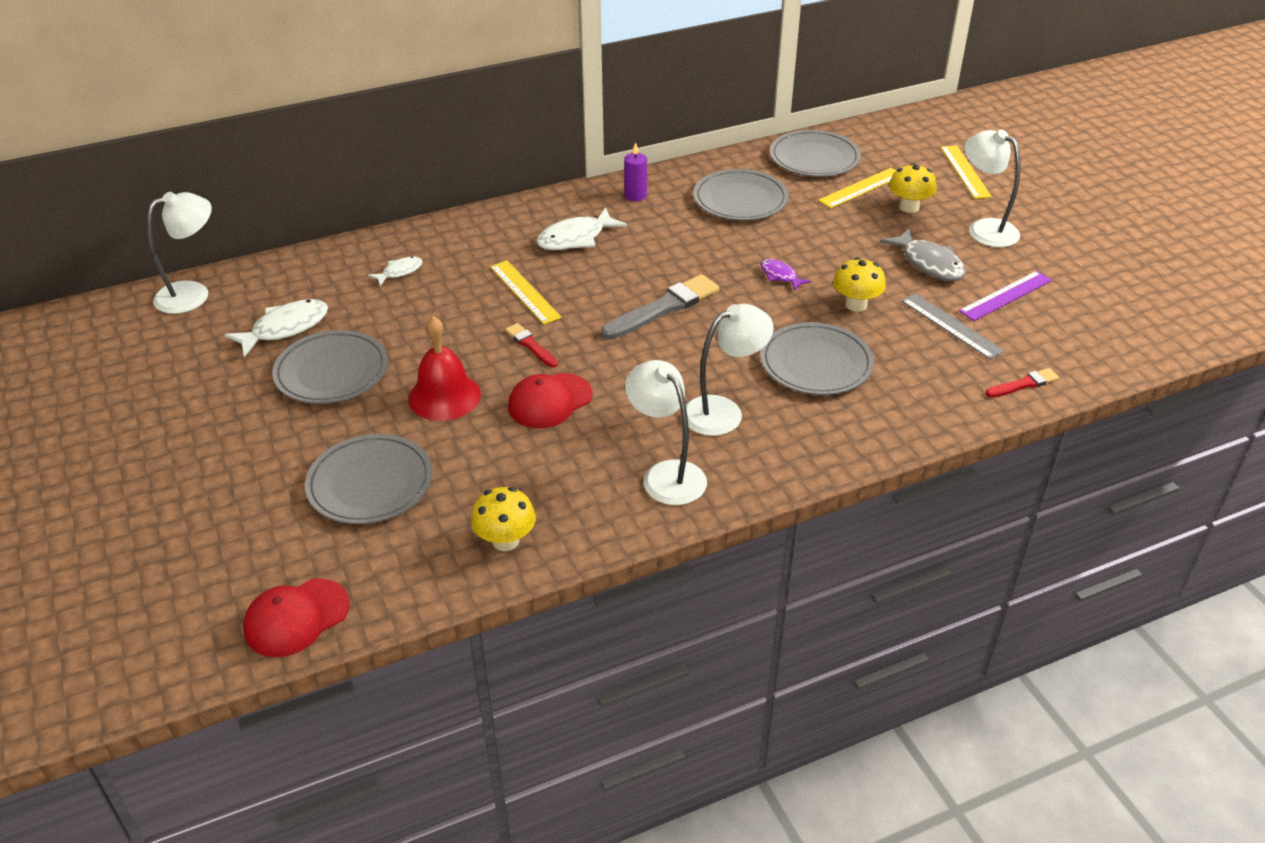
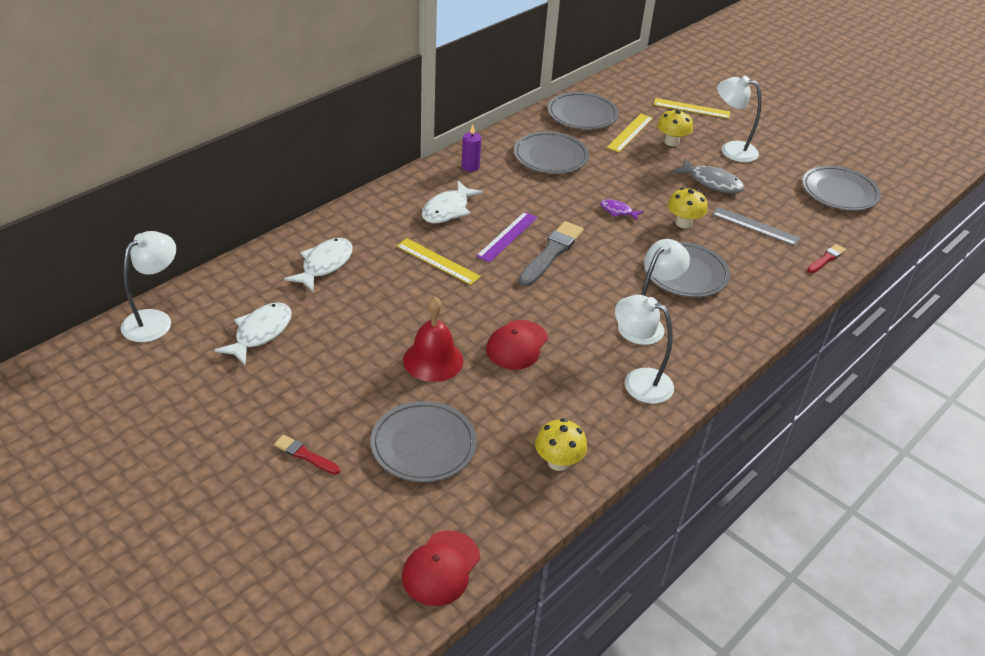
camera: 25 degrees left, 0 degrees up
grey plate [272,330,388,404] -> grey plate moved to [802,166,881,211]
white fish [368,256,422,286] -> white fish [284,238,353,291], size x1.74
red brush [505,323,558,367] -> red brush moved to [274,435,340,475]
yellow ruler [940,145,992,199] -> yellow ruler turned 45 degrees counterclockwise [654,98,730,119]
purple ruler [959,271,1052,321] -> purple ruler moved to [476,212,538,263]

